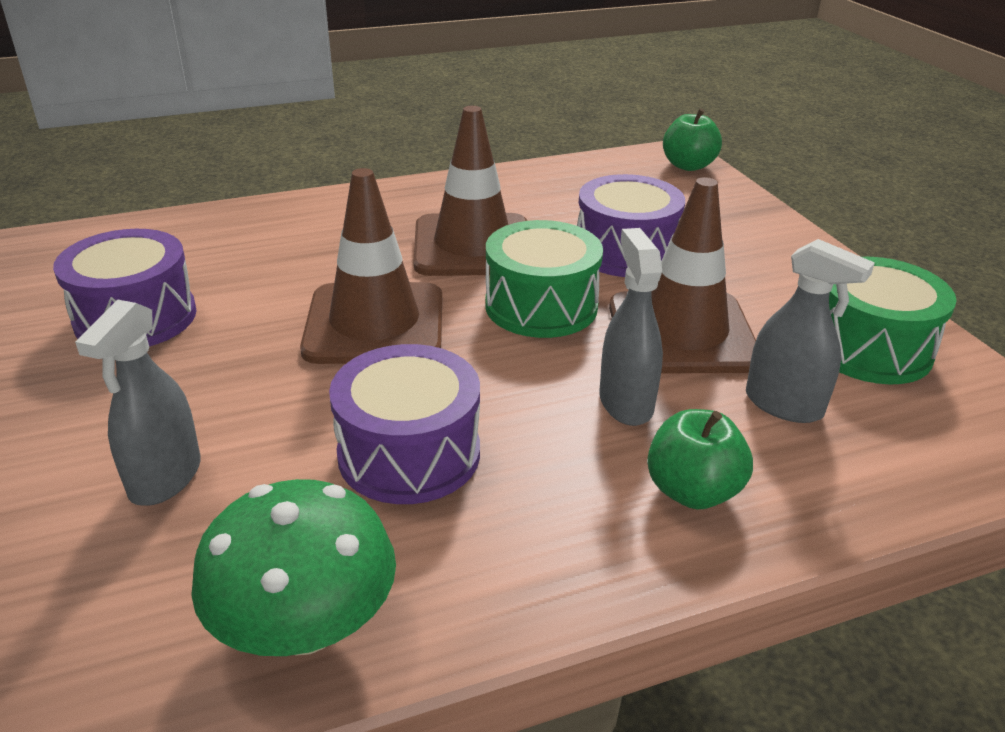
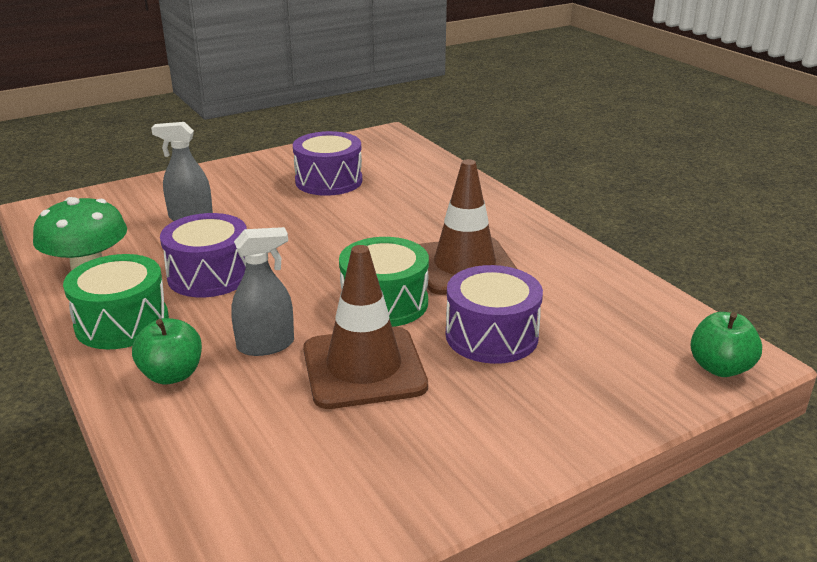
camera: 80 degrees right, 5 degrees down
brown traffic cone [300,168,442,364] -> none
grey spray bottle [746,239,875,423] -> none
green drum [829,257,957,384] -> green drum moved to [63,254,169,349]

